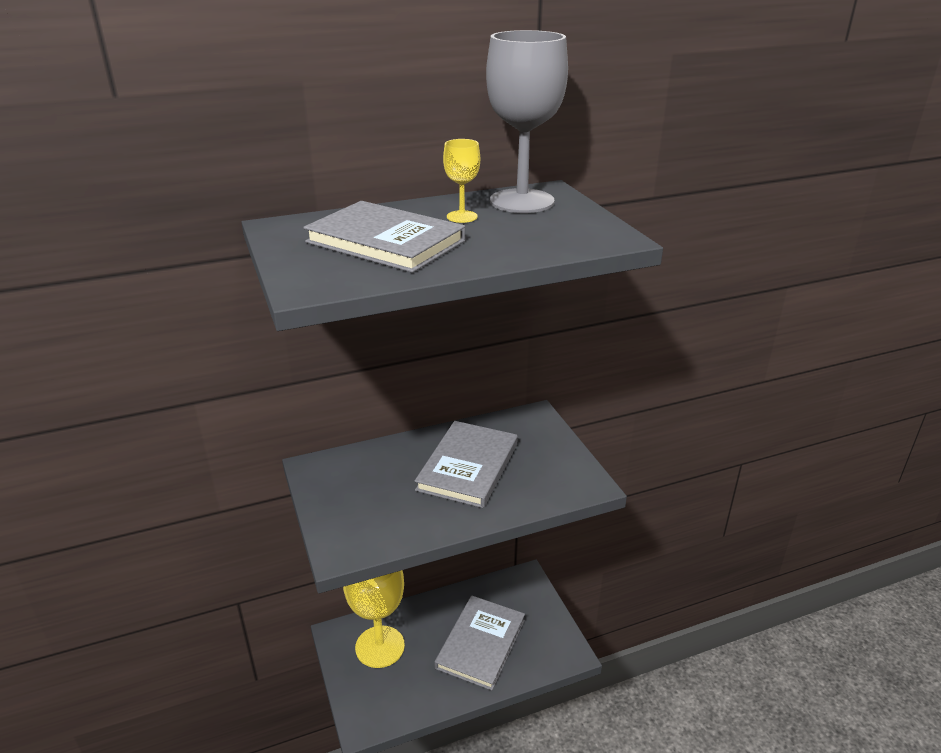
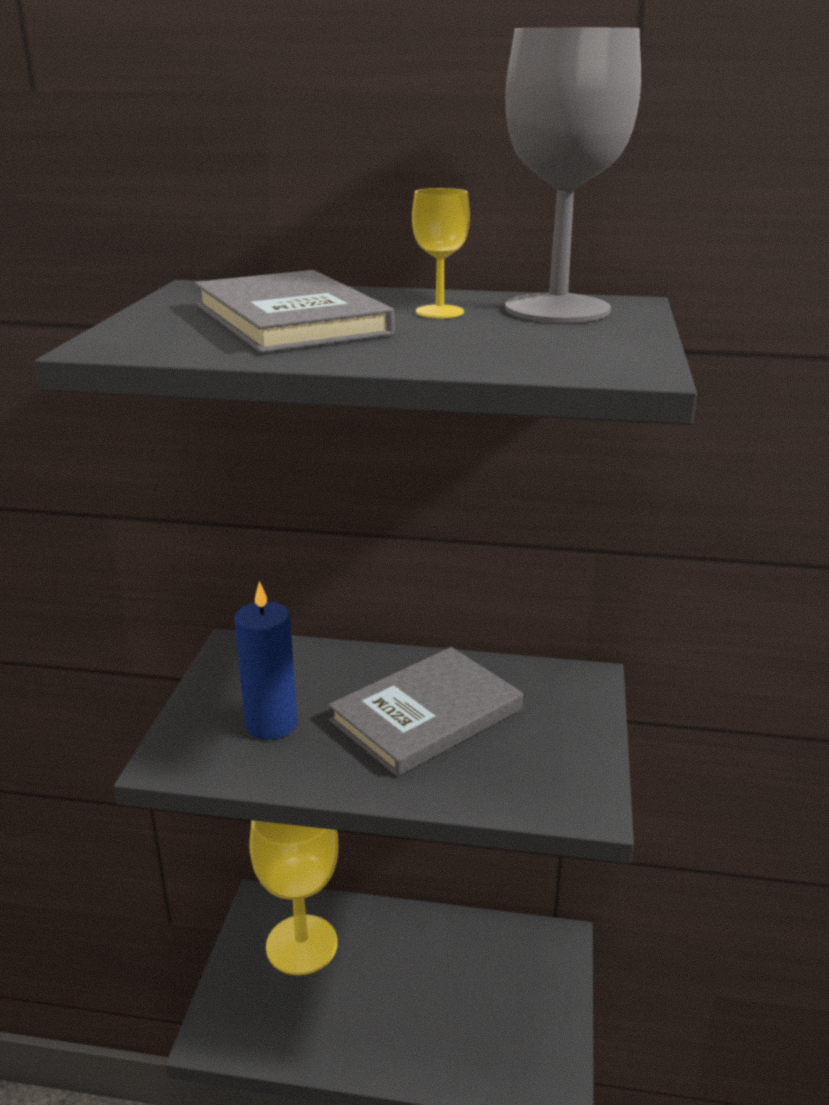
camera: 30 degrees right, 5 degrees down
grey book [434,596,525,691] -> none
none -> blue candle [234,581,297,740]

